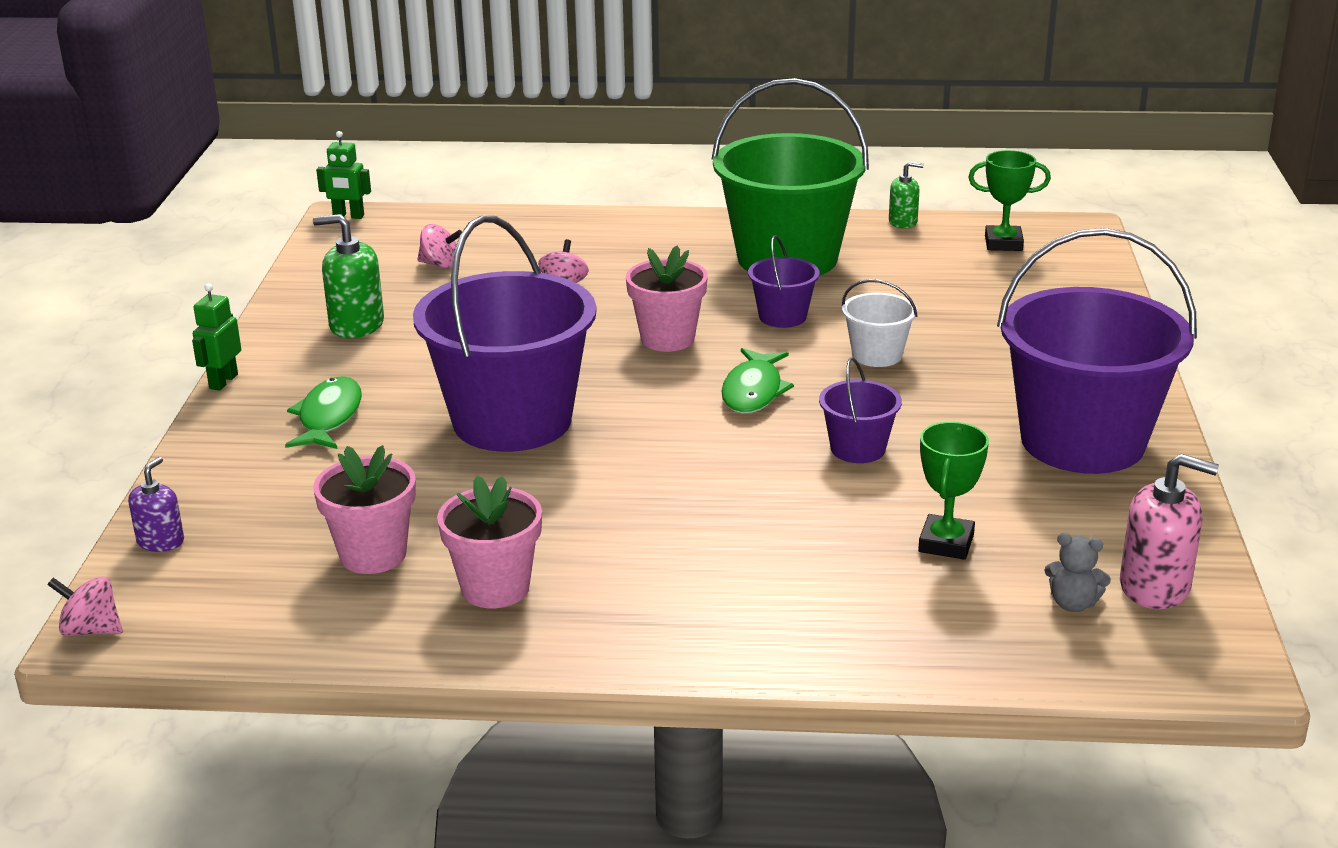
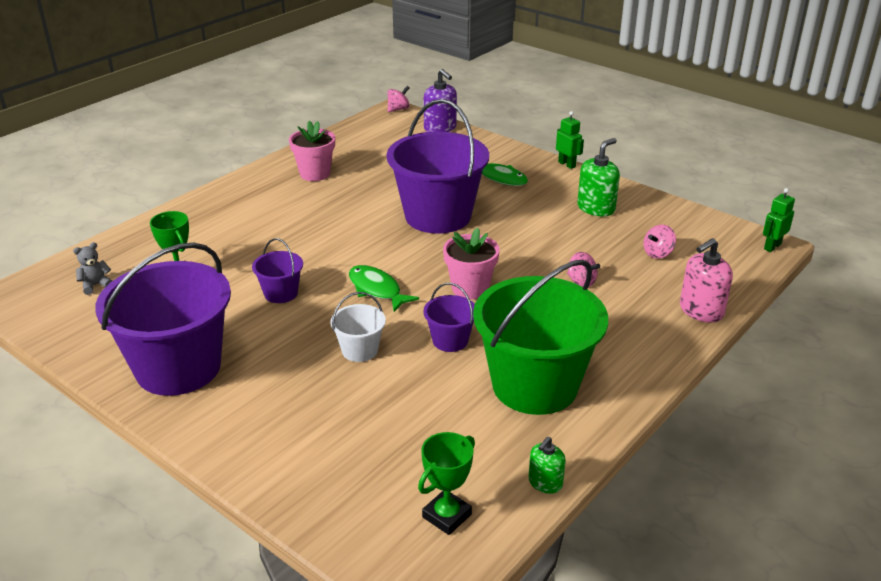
camera: 125 degrees right, 5 degrees up
purple soap dispenser [128,457,184,552] -> purple soap dispenser [424,69,457,132], size x1.66
pink flower pot [313,445,416,574] -> none
pink soap dispenser [1120,454,1219,609] -> pink soap dispenser moved to [680,238,733,323]

